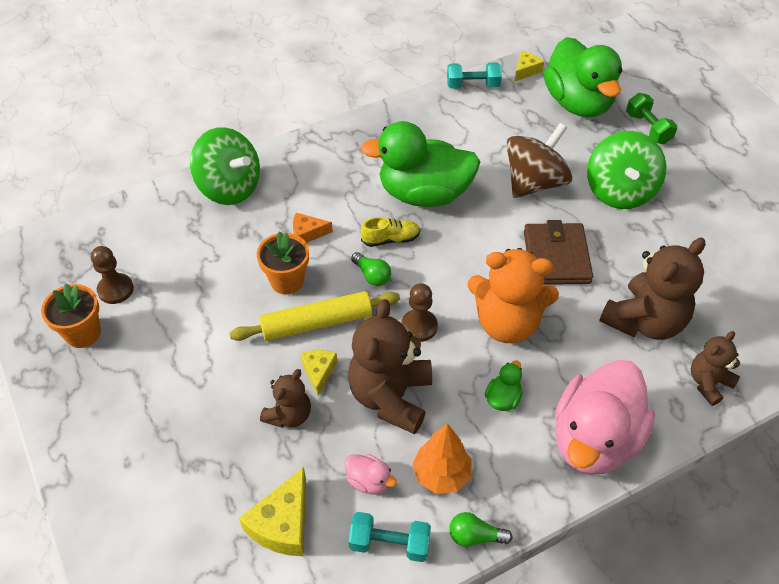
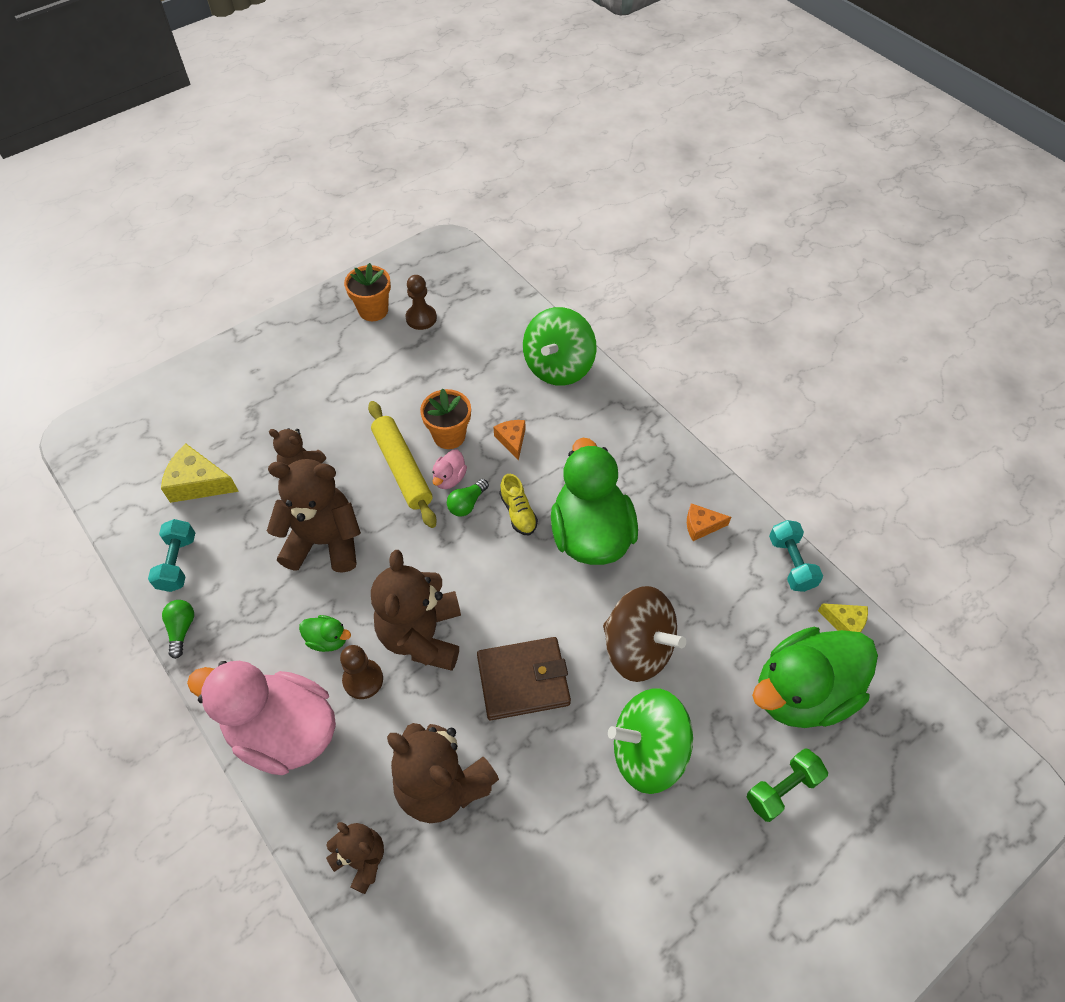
camera: 80 degrees right, 5 degrees up
yellow cheese [300,350,337,396] -> none
pink duck [345,454,397,495] -> pink duck moved to [432,450,467,489]
brown pawn [401,283,438,342] -> brown pawn moved to [340,645,383,699]
orange tree [413,423,472,494] -> none
orange teddy bear [468,248,559,343] -> brown teddy bear [371,550,461,671]
none -> orange cheese [687,503,731,541]

